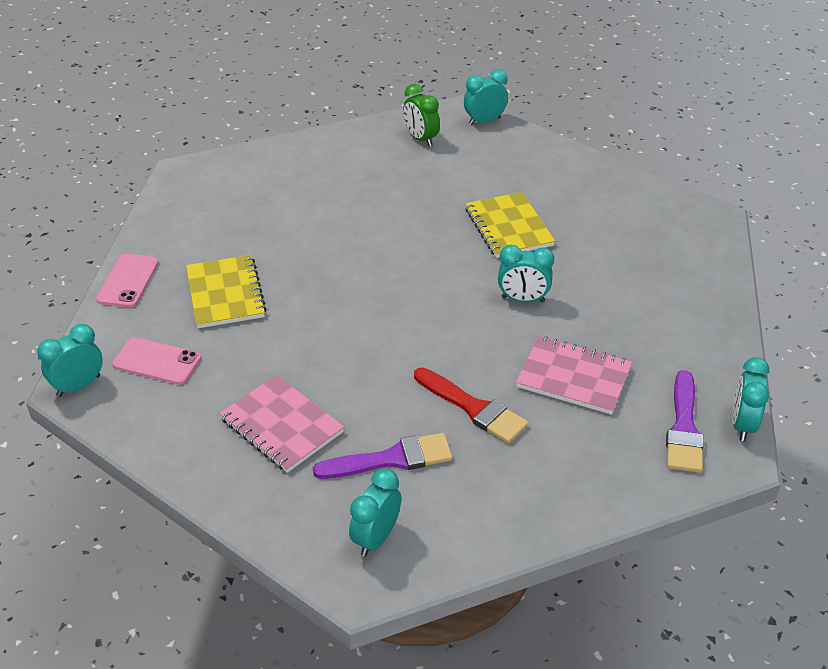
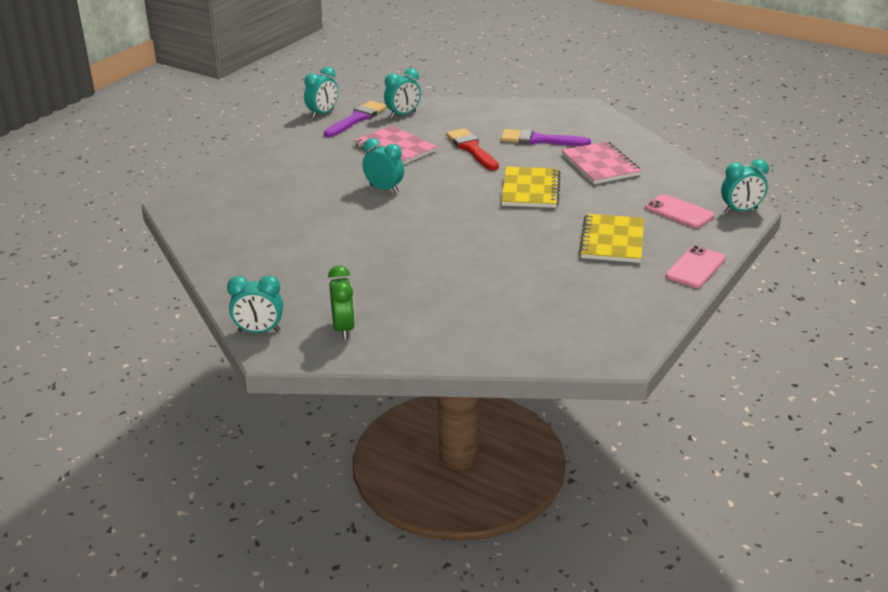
camera: 155 degrees left, 10 degrees down
turquoise clock [349,468,401,557] -> turquoise clock moved to [384,68,421,118]
yellow notebook [465,192,555,258] -> yellow notebook moved to [501,167,561,208]

